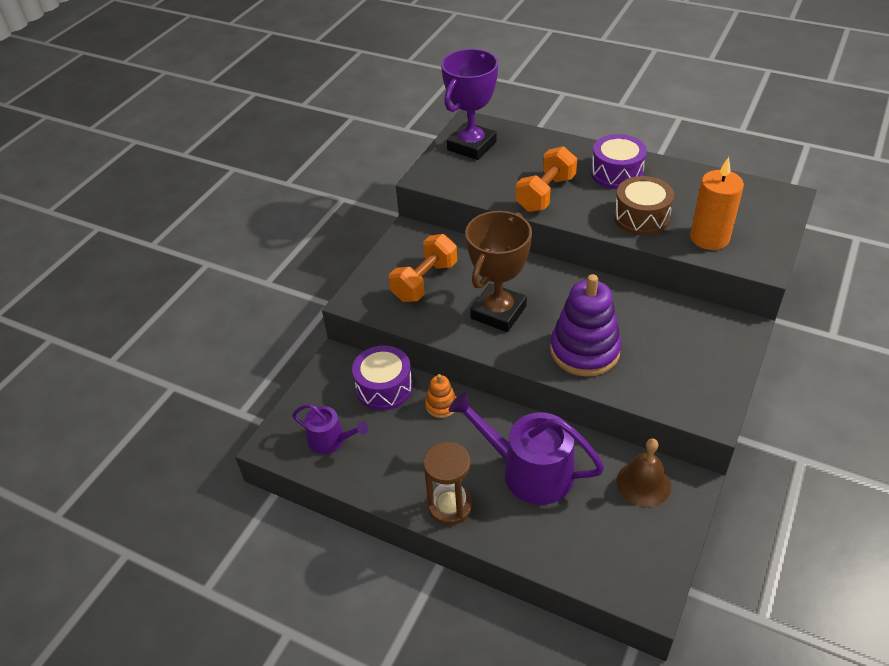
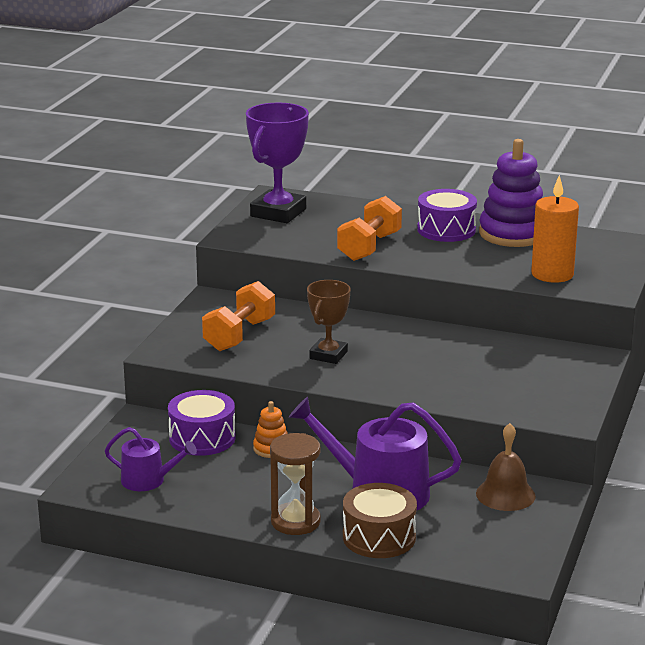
camera: 10 degrees left, 20 degrees down
brown trophy [465,211,532,332] -> brown trophy [307,280,351,364], size x0.62
purple stacking toy [550,274,622,377] -> purple stacking toy moved to [479,139,543,247]
brown drum [614,176,674,236] -> brown drum moved to [343,483,417,558]

